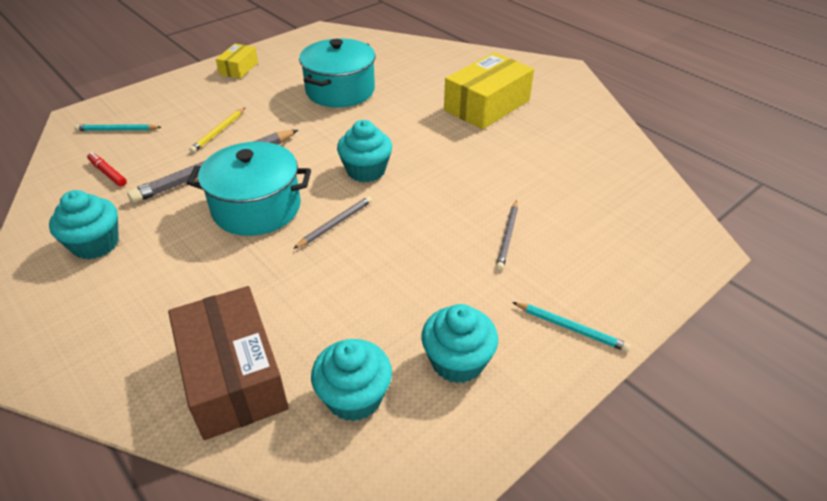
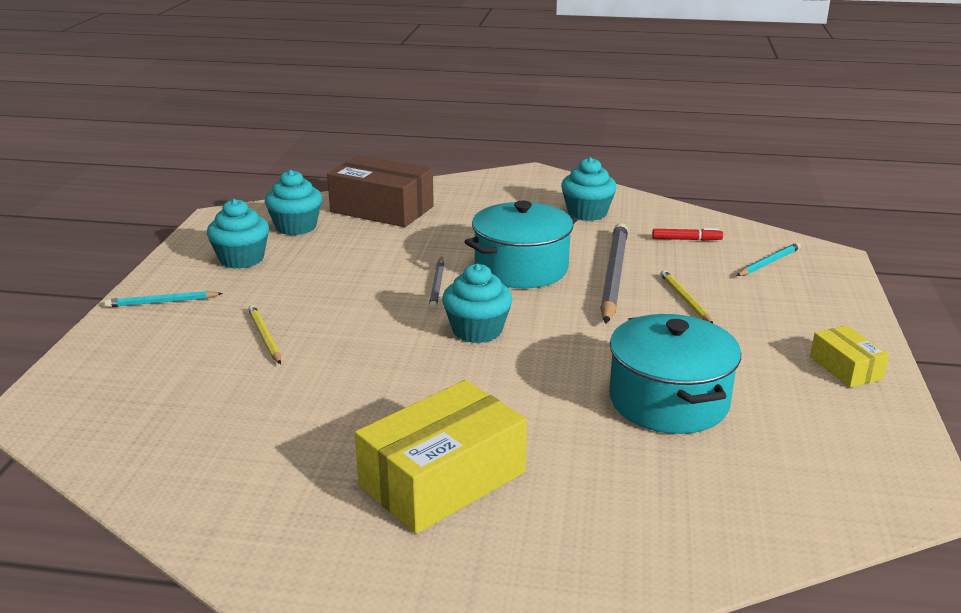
camera: 140 degrees right, 15 degrees down
yellow box [444,52,534,129] -> yellow box turned 45 degrees clockwise [355,380,527,534]
grey pencil [496,200,518,270] -> yellow pencil [248,305,281,364]

